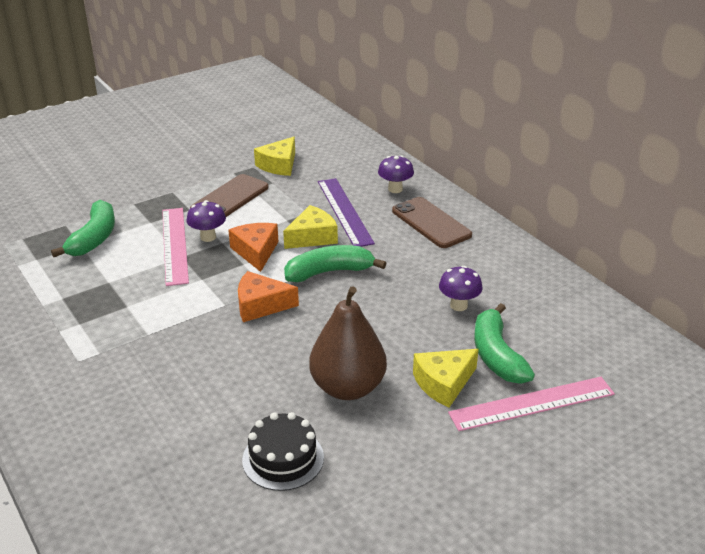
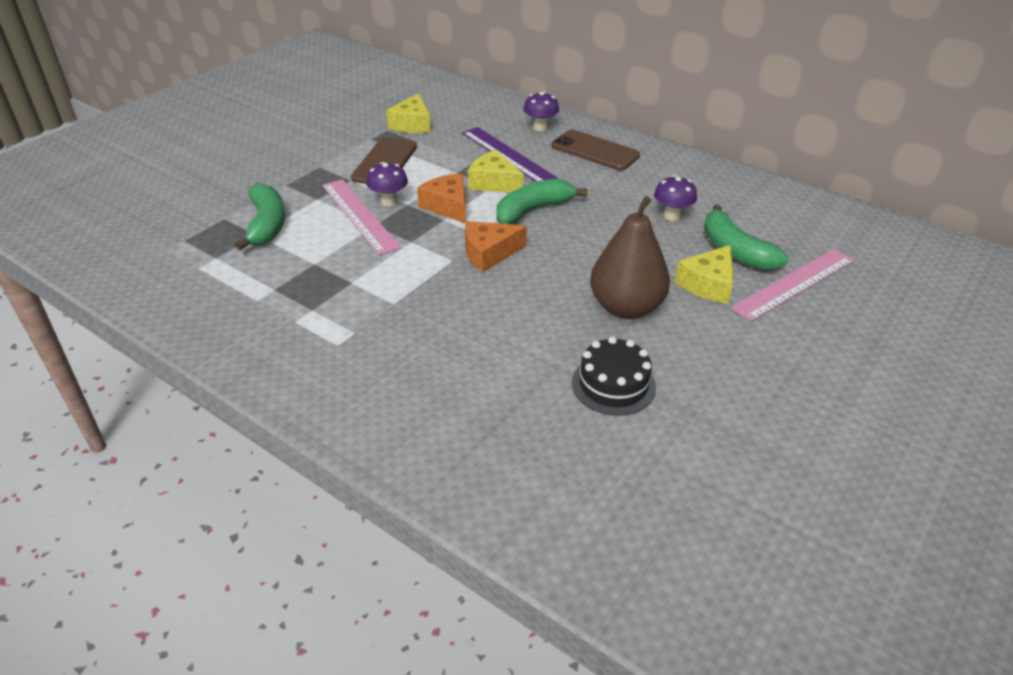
camera: 20 degrees left, 5 degrees up
yellow cheese [283,205,338,249] -> yellow cheese turned 90 degrees counterclockwise [468,150,524,192]

